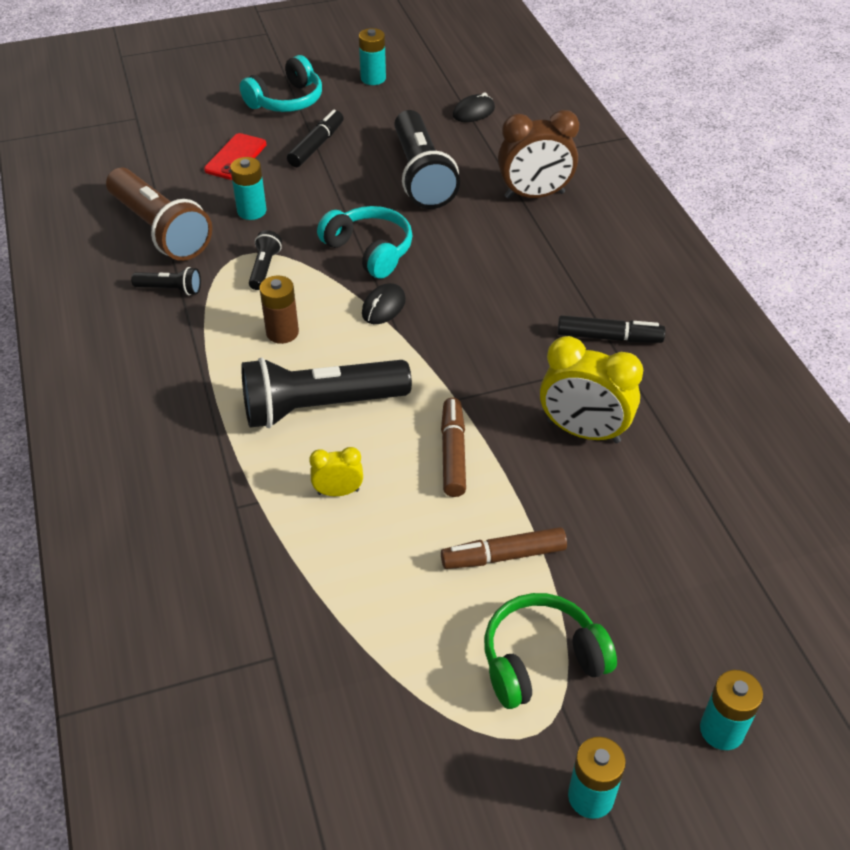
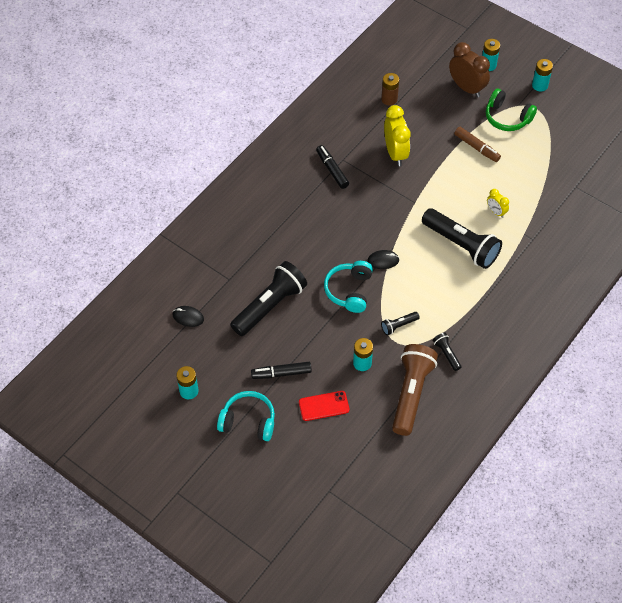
camera: 125 degrees left, 10 degrees up
brown battery [259,276,299,344] -> brown battery moved to [381,73,399,106]
brown marker [441,398,466,497] -> none
brown clock [498,110,579,199] -> brown clock moved to [449,42,490,97]

